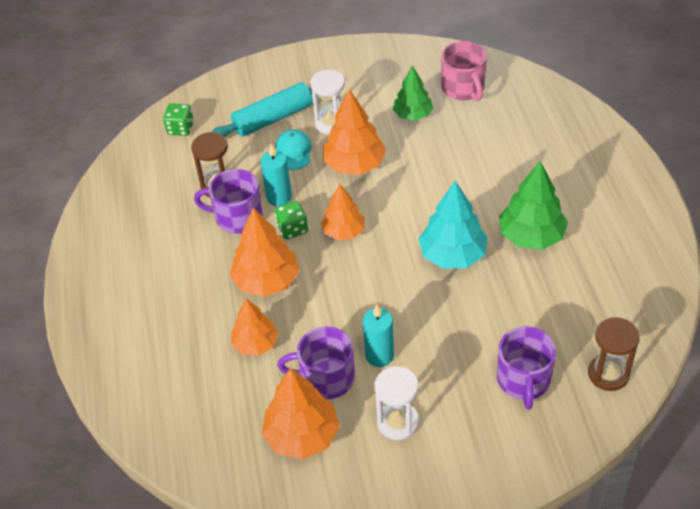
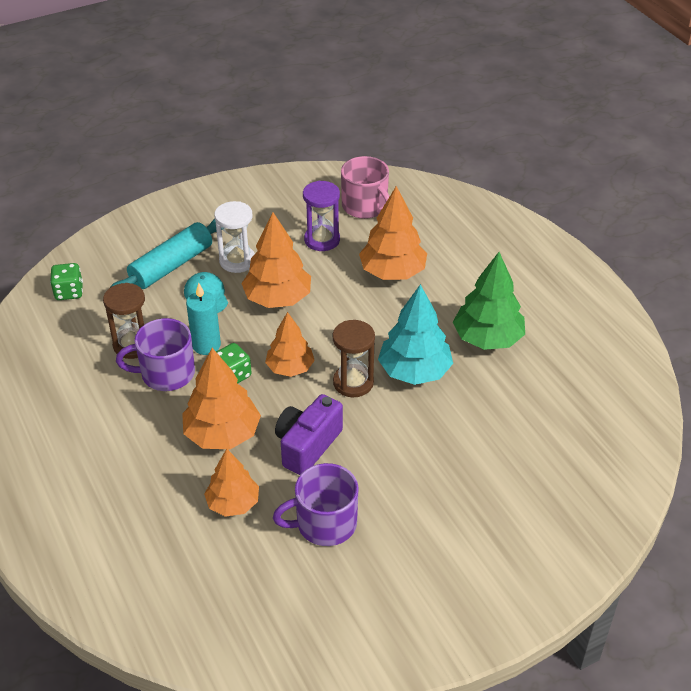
camera: 20 degrees left, 5 degrees down
orange tree [262,368,340,460] -> orange tree moved to [359,186,427,280]
turquoise candle [363,305,394,367] -> none
white hourglass [375,366,419,440] -> none
green tree [393,66,433,121] -> purple hourglass [303,181,340,251]
purple mug [497,326,556,410] -> none
brown hourglass [588,317,640,391] -> brown hourglass moved to [333,320,375,397]
none -> purple camera [275,394,343,475]

